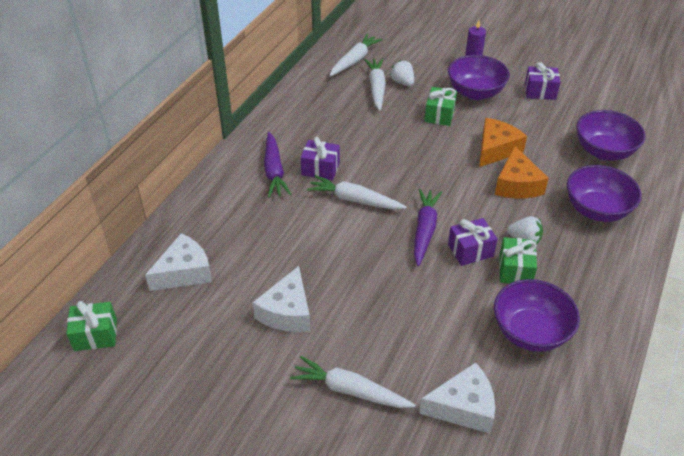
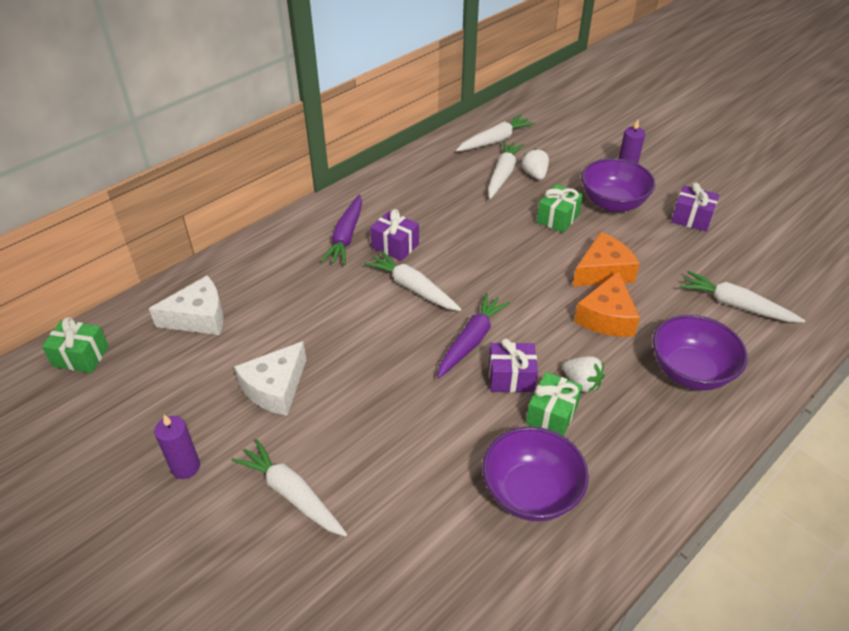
camera: 20 degrees right, 0 degrees up
white cheese [419,362,495,434] -> none
purple bowl [576,110,646,161] -> white carrot [680,271,805,323]
none -> purple candle [154,415,200,479]

